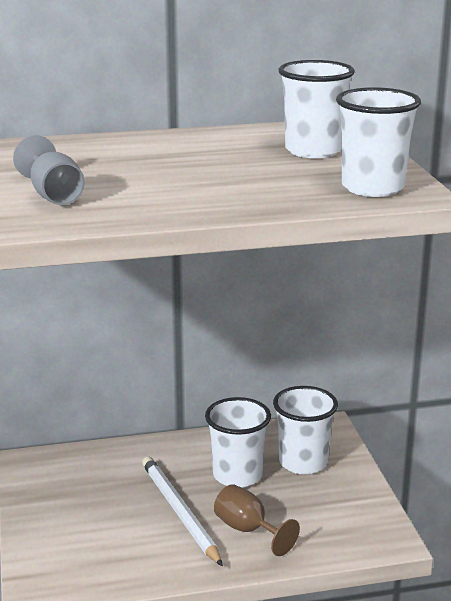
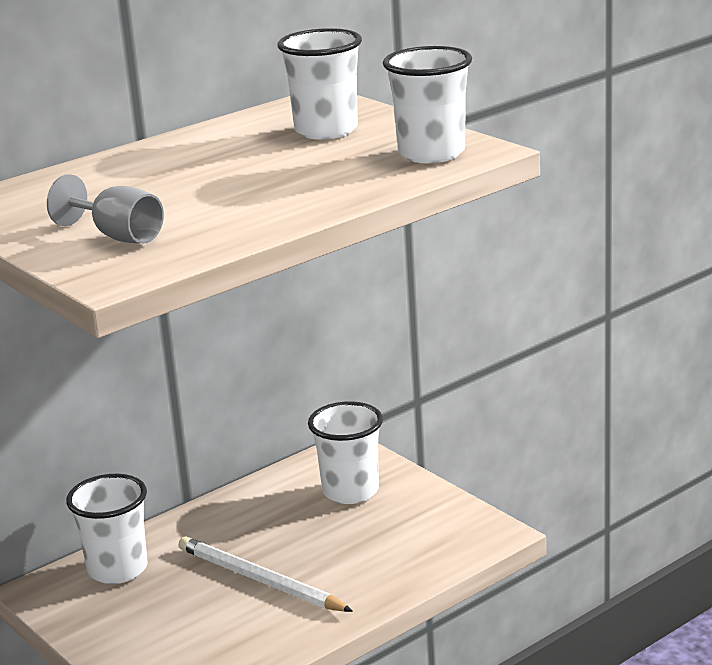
camera: 25 degrees left, 0 degrees up
white cup [205,397,271,488] -> white cup moved to [66,474,148,584]
brown goblet [214,484,300,556] -> none

